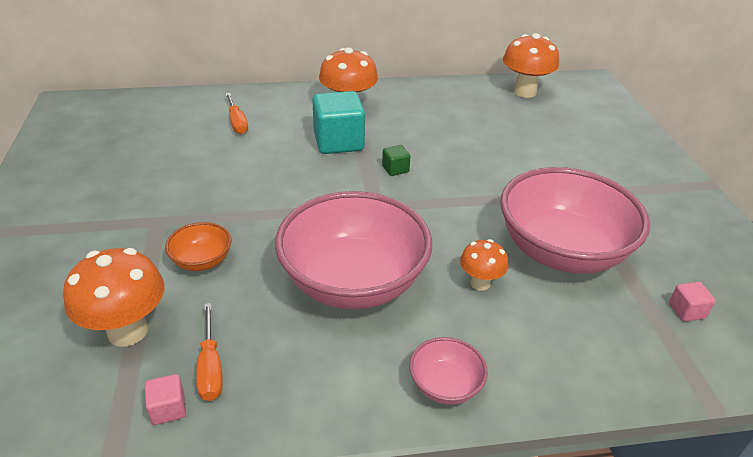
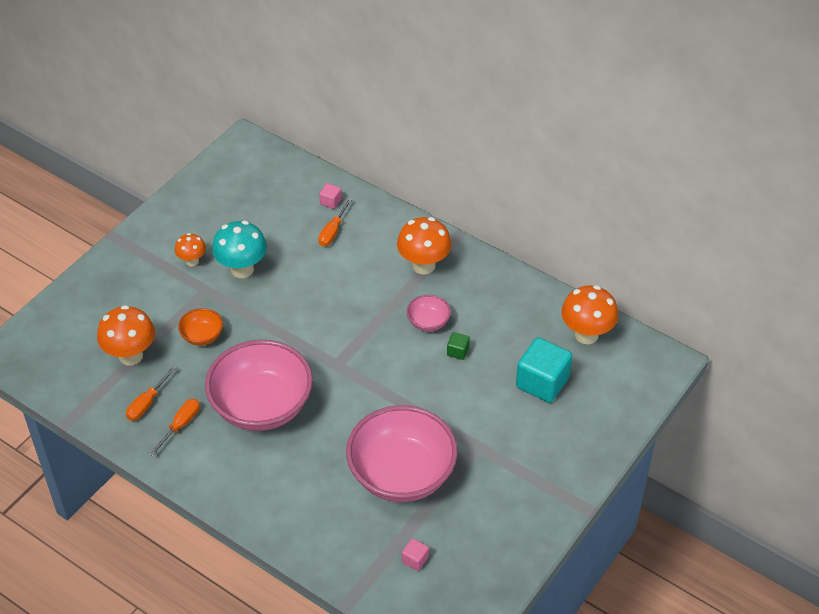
camera: 45 degrees right, 10 degrees up
pink cube [145,374,186,425] -> pink cube moved to [319,183,342,209]
turquoise cube [312,91,365,154] -> turquoise cube moved to [516,337,572,403]
green cube [382,145,410,176] -> green cube moved to [447,332,470,360]
pink bowl [409,337,488,405] -> pink bowl moved to [407,295,451,332]
orange mushroom [460,239,508,291] -> orange mushroom moved to [175,233,206,266]
none -> orange screwdriver [150,399,200,456]
none -> turquoise mushroom [212,221,267,278]

